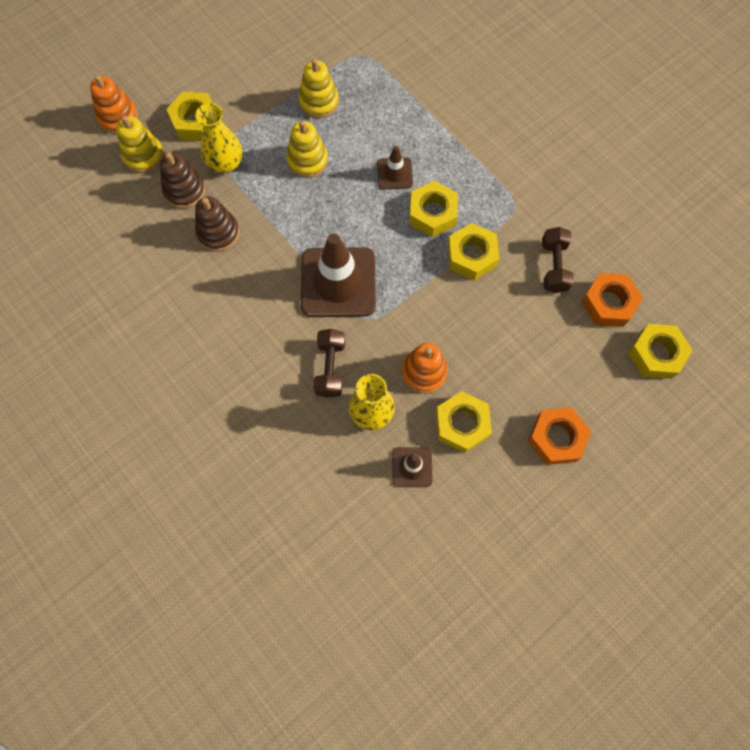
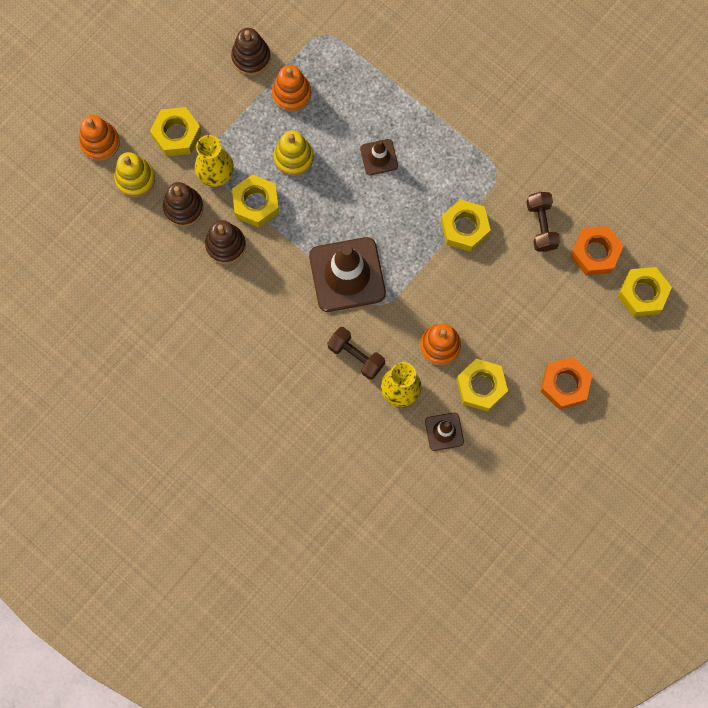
camera: 10 degrees left, 5 degrees up
yellow stacking toy [298,58,339,119] -> orange stacking toy [272,65,311,112]
brown dumbbell [313,329,345,397] -> brown dumbbell turned 45 degrees counterclockwise [327,327,385,380]
yellow nut [409,181,458,237] -> yellow nut moved to [232,174,279,227]
none -> brown stacking toy [231,28,271,75]

